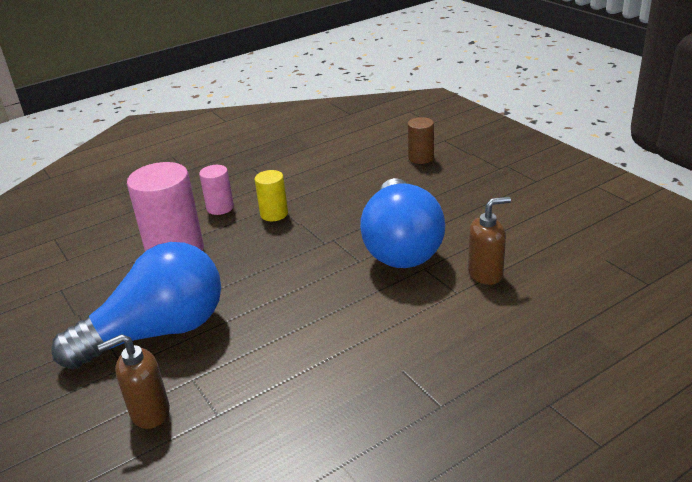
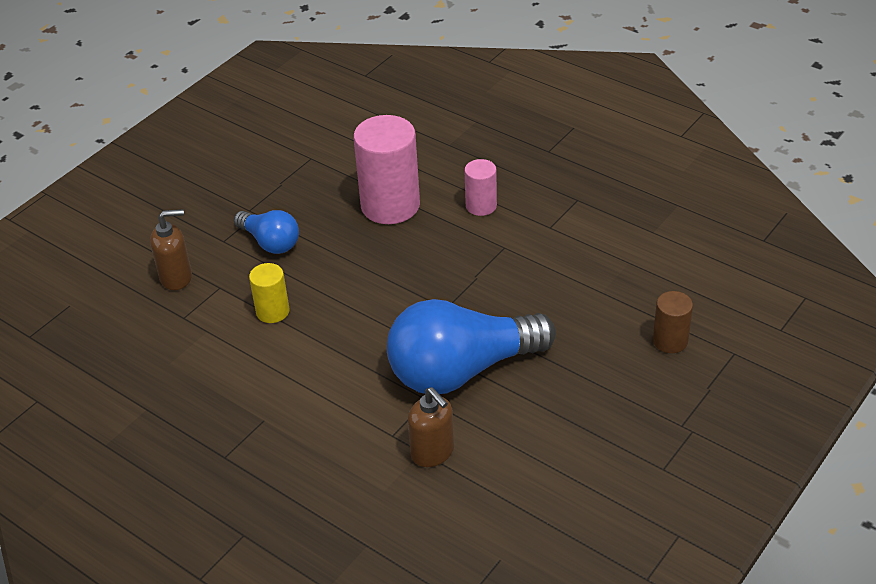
camera: 70 degrees right, 10 degrees up
blue light bulb [51,242,221,370] -> blue light bulb [234,210,299,254], size x0.52
brown soap dispenser [97,334,170,429] -> brown soap dispenser turned 120 degrees clockwise [150,209,192,290]
yellow cylinder [255,170,288,221] -> yellow cylinder moved to [249,263,290,323]

